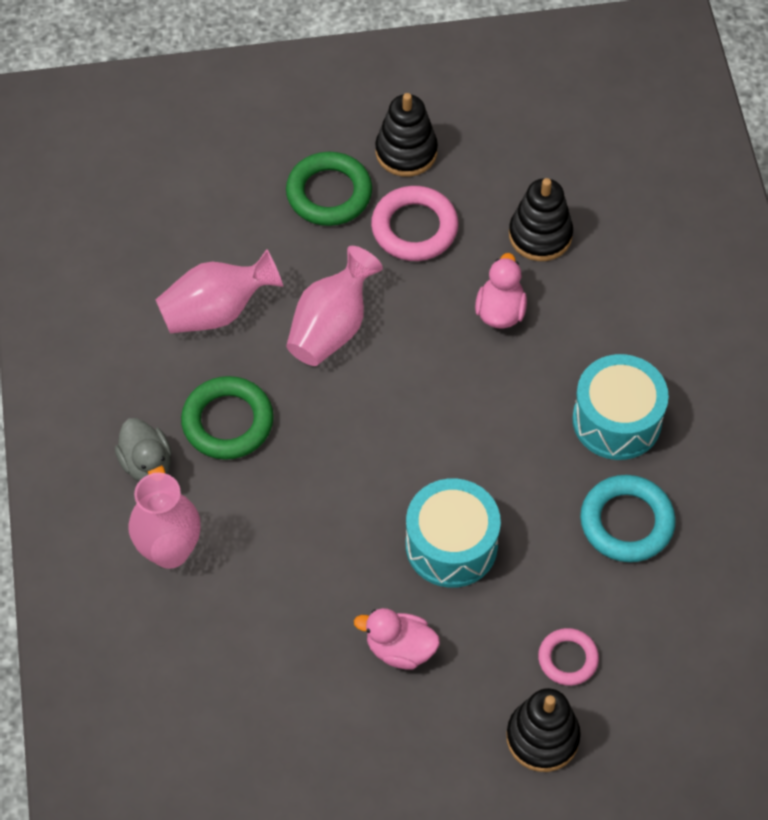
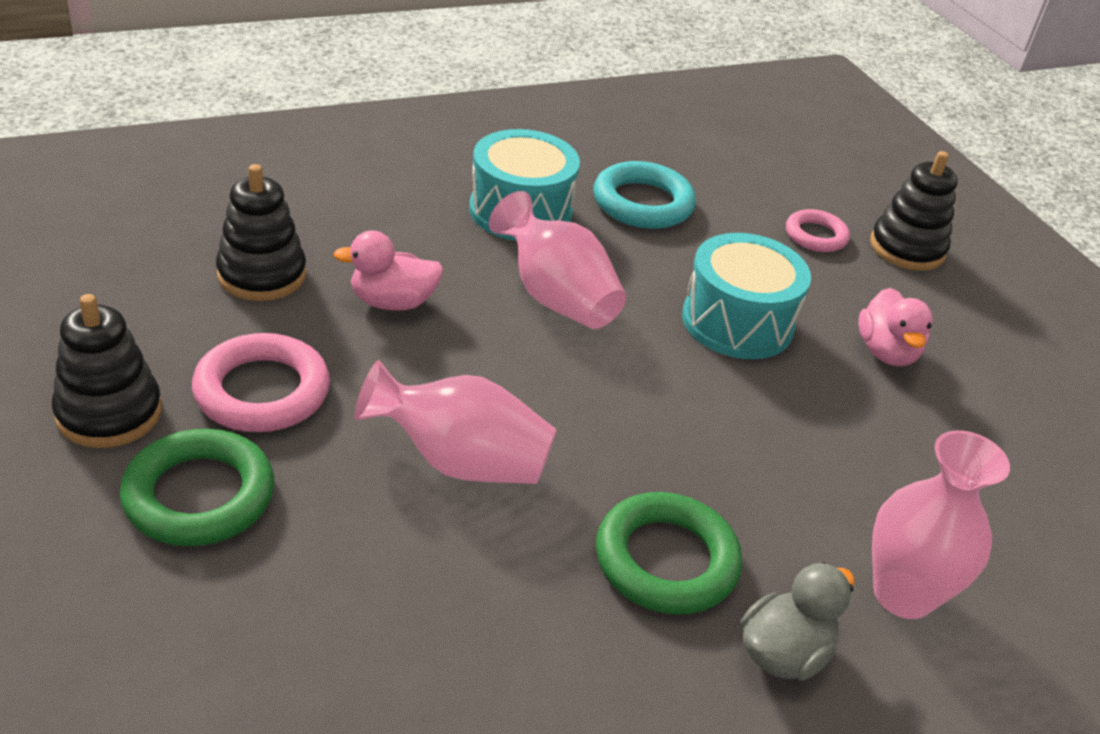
camera: 110 degrees left, 20 degrees down
pink vase [156,249,283,333] -> pink vase moved to [489,191,626,329]

